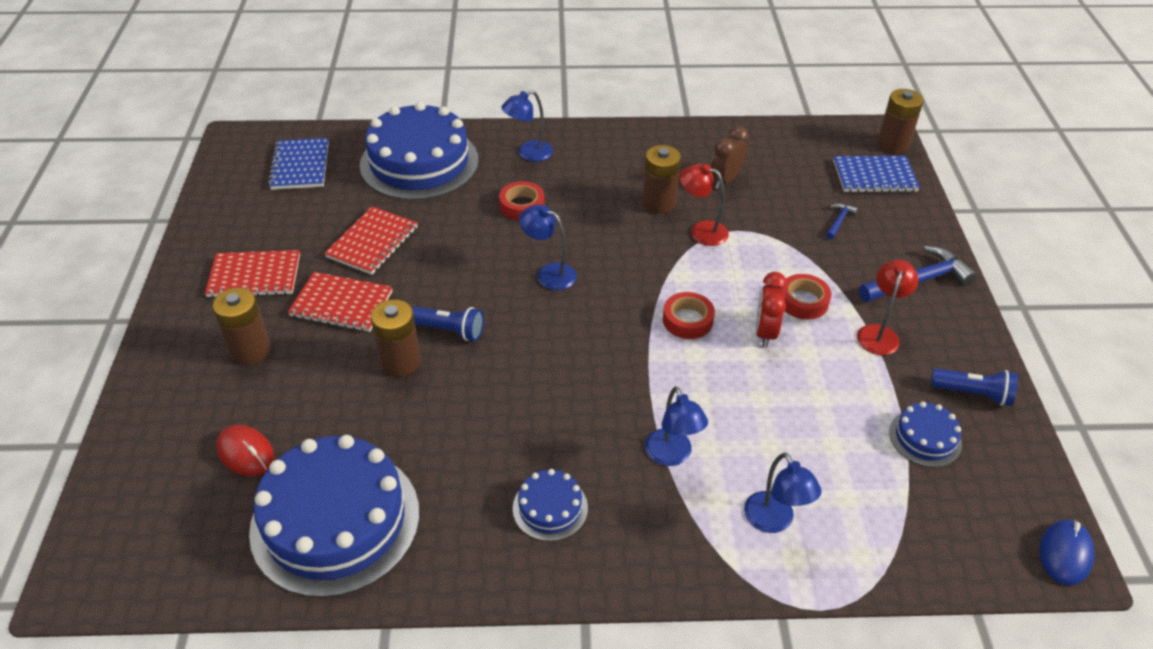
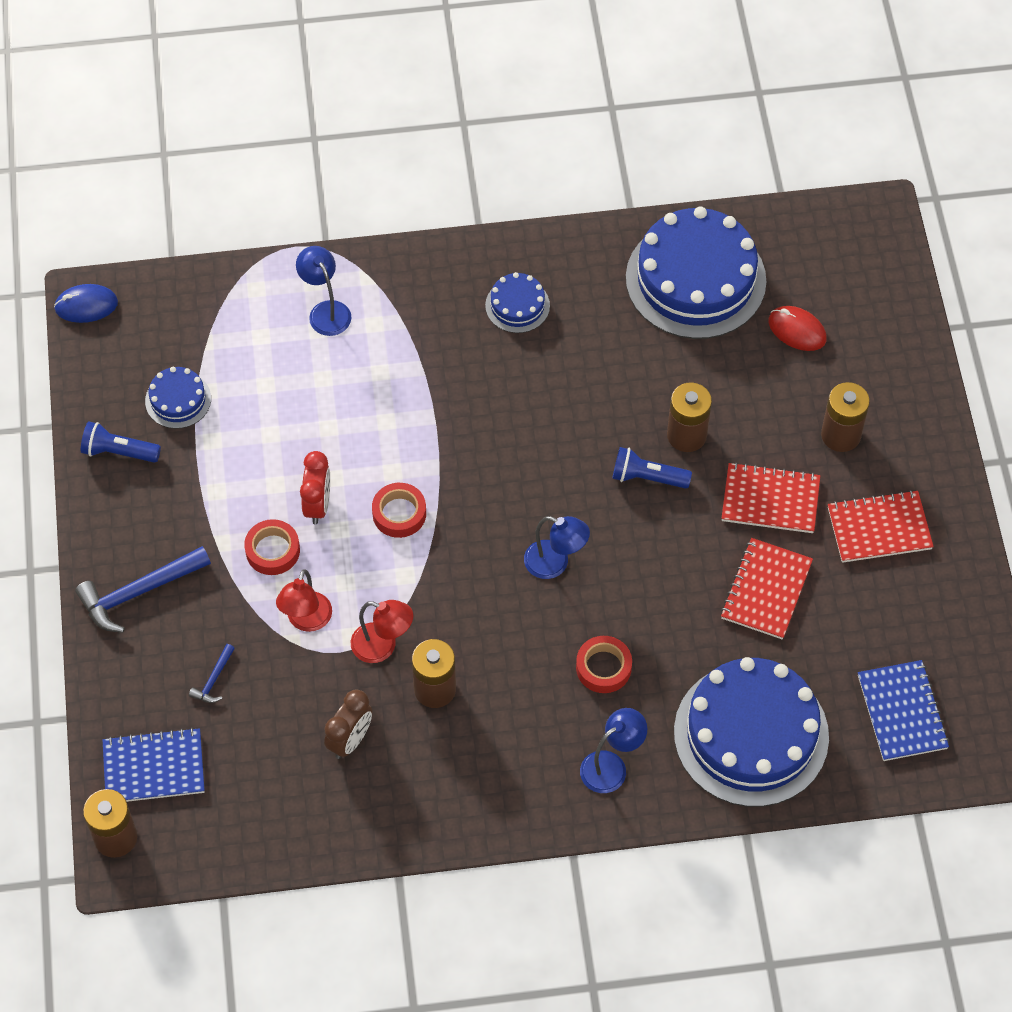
camera: 175 degrees right, 15 degrees up
blue lamp [645,386,708,466] -> none
red lamp [857,260,918,355] -> red lamp moved to [276,569,332,632]
blue mouse [1039,520,1095,586] -> blue mouse turned 60 degrees clockwise [54,284,118,323]

